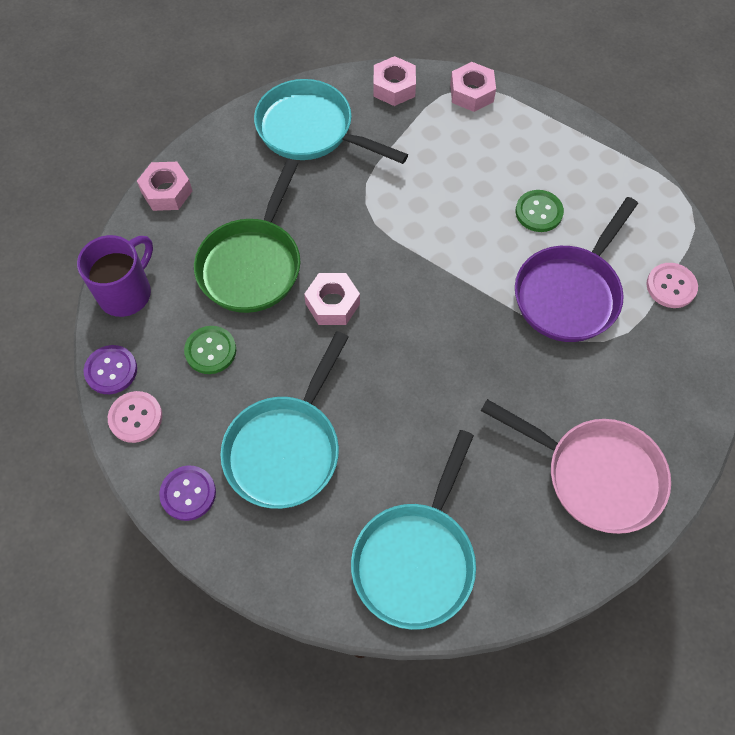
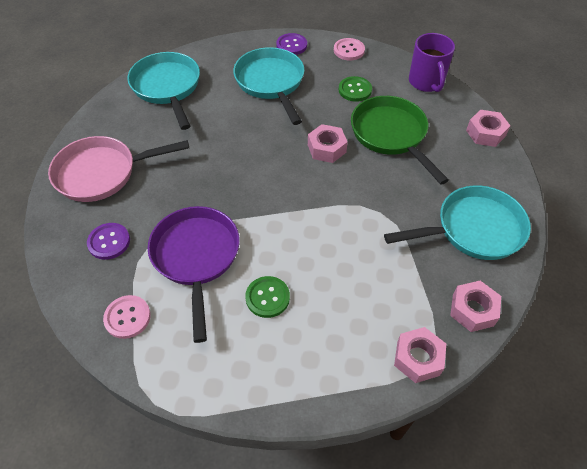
camera: 135 degrees right, 10 degrees down
purple button [84,345,137,394] -> purple button moved to [87,223,130,260]

